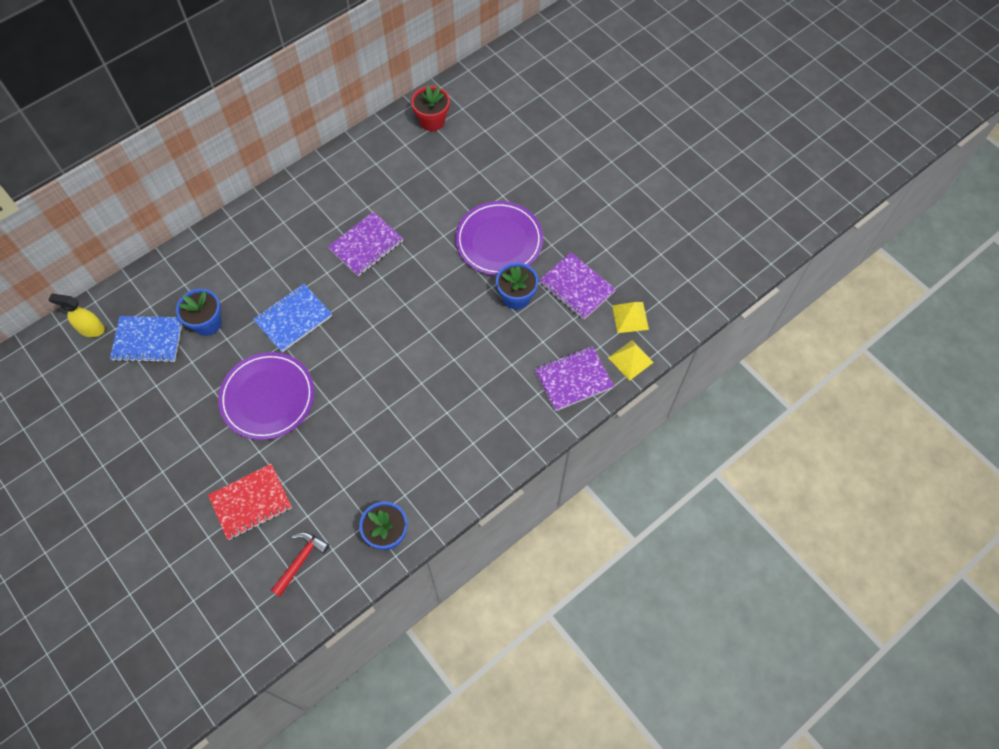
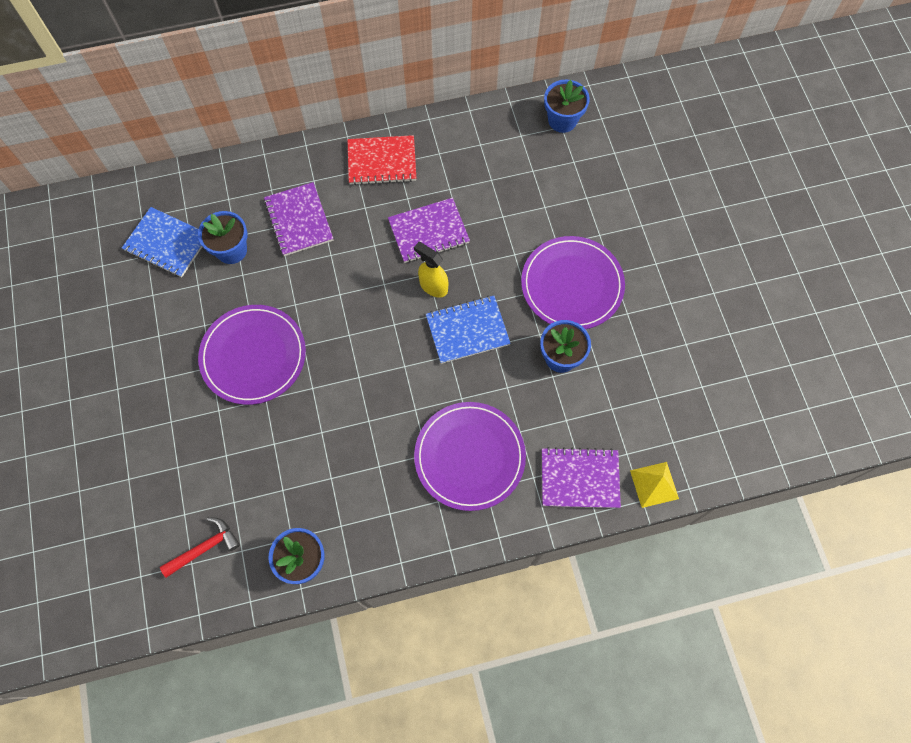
camera: 25 degrees right, 5 degrees up
yellow spray bottle [48,294,105,337] -> yellow spray bottle moved to [414,242,448,298]
red notebook [208,464,292,540] -> red notebook moved to [347,135,416,185]
blue notebook [253,283,332,352] -> blue notebook moved to [426,296,511,364]
red flower pot [411,86,450,131] -> blue flower pot [544,80,590,133]
purple notebook [539,252,616,320] -> purple notebook moved to [264,182,333,256]
yellow pyramid [612,302,649,333] -> none
none -> purple plate [414,402,526,511]

